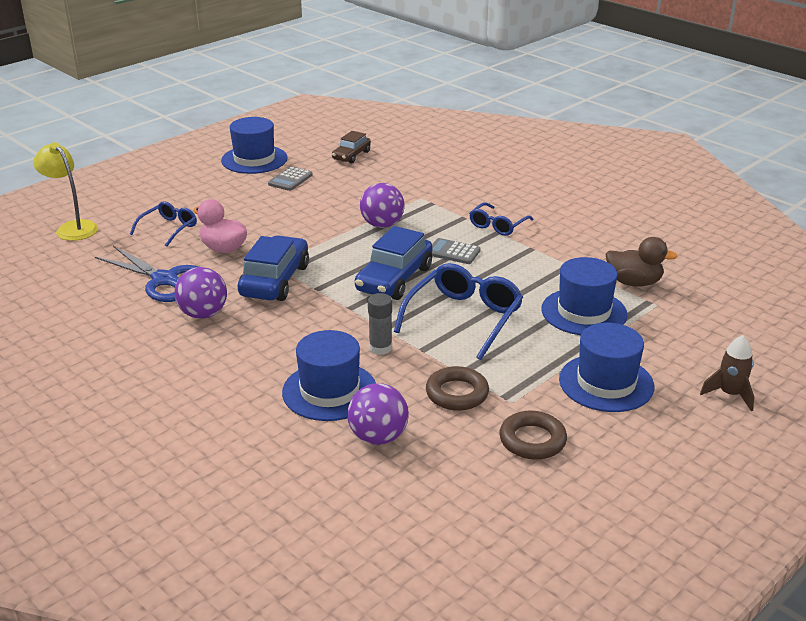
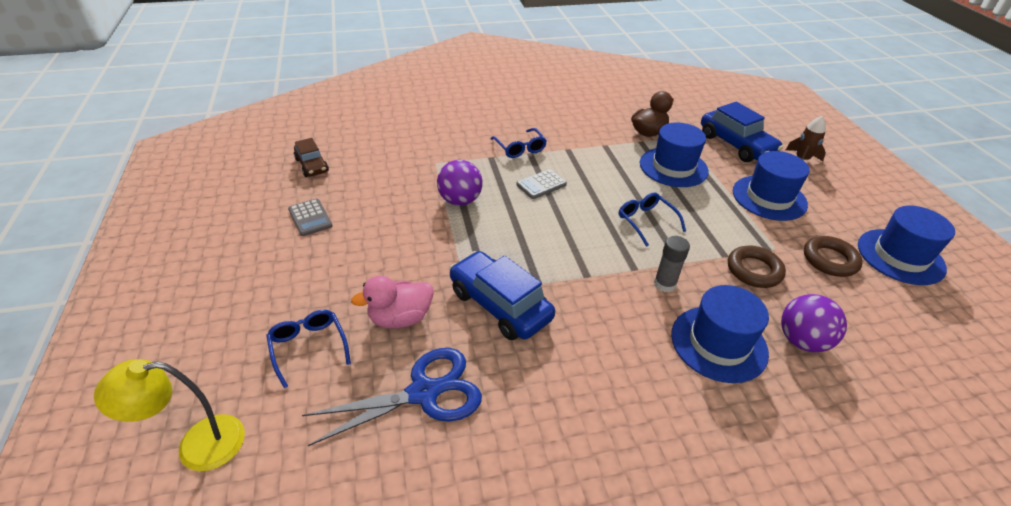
camera: 60 degrees left, 10 degrees up
purple ball [174,267,227,319] -> none
blue hat [221,117,288,174] -> blue hat moved to [858,206,955,285]
blue car [355,226,433,300] -> blue car moved to [701,102,783,162]
blue glasses [394,263,523,360] -> blue glasses [619,193,686,247], size x0.59

